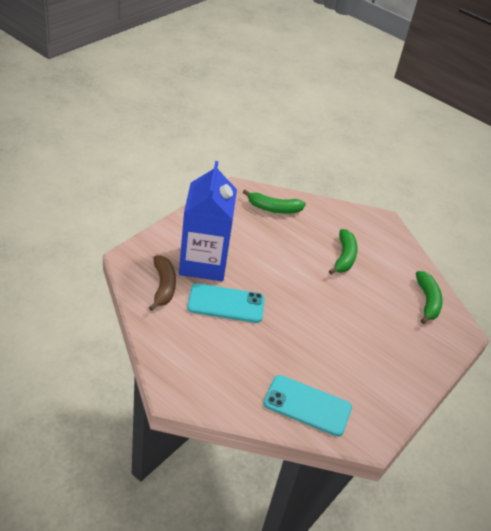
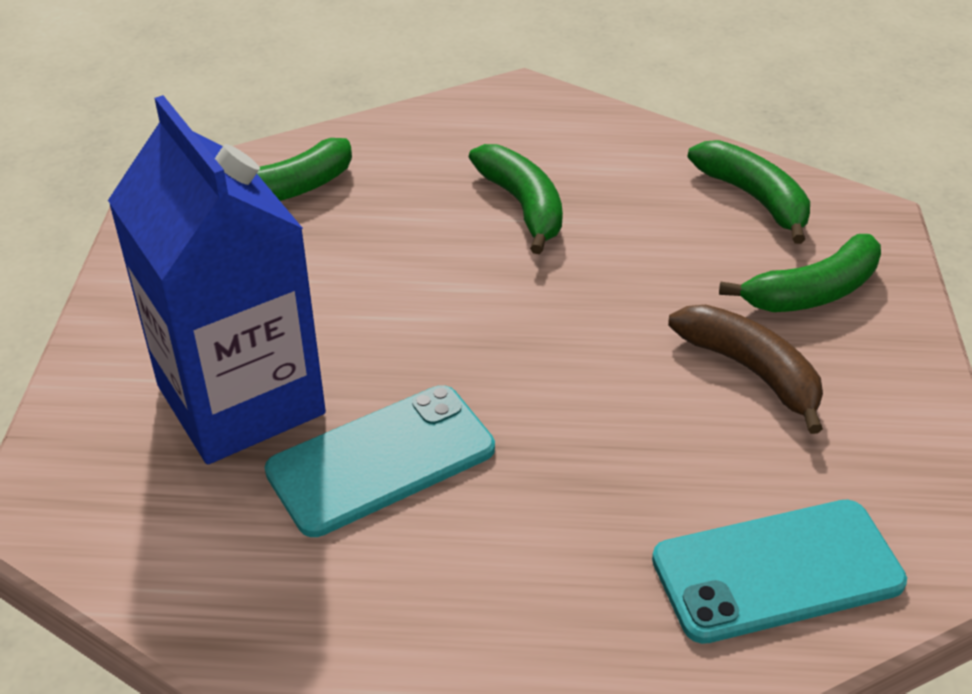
camera: 30 degrees left, 0 degrees up
brown banana [149,255,176,311] -> brown banana moved to [668,305,823,434]
none -> green banana [719,234,881,312]

